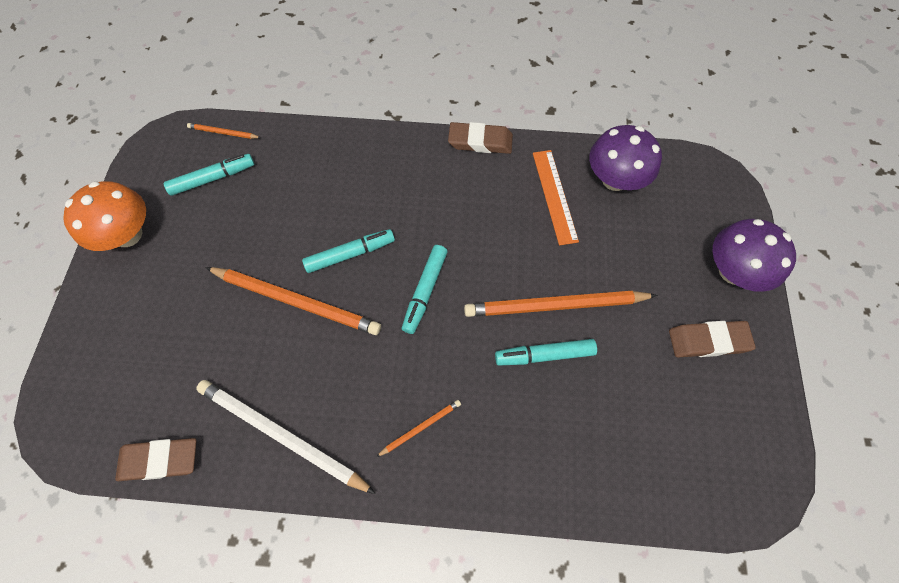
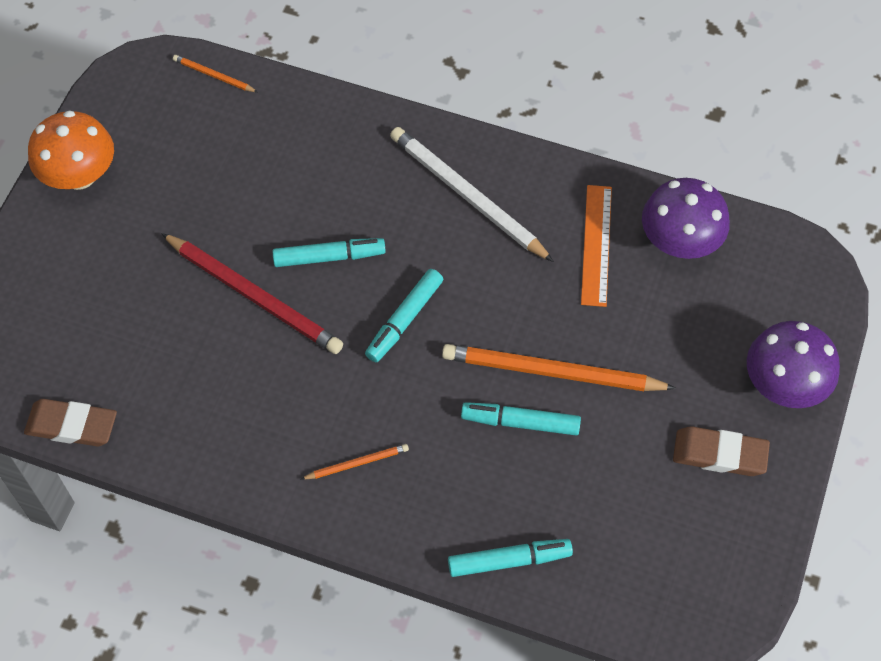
camera: 15 degrees right, 5 degrees down
turquoise marker [164,154,254,196] -> turquoise marker moved to [448,539,573,577]
white pencil [196,380,376,494] -> white pencil moved to [390,127,554,262]
orange pencil [205,267,381,335] -> red pencil [161,233,343,354]
brown eraser [448,122,513,154] -> none

